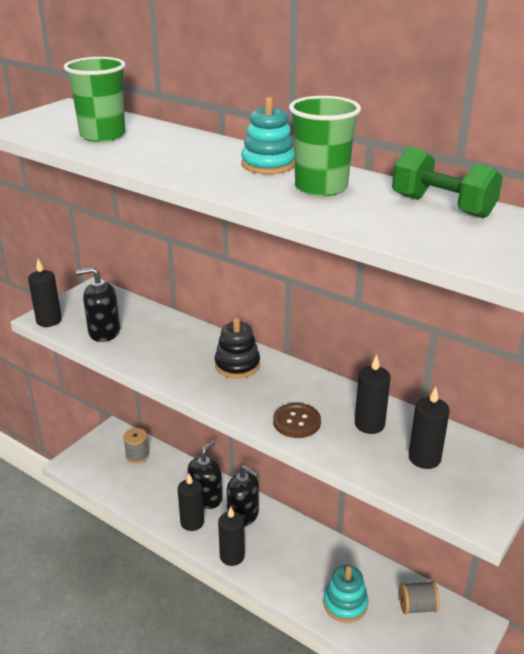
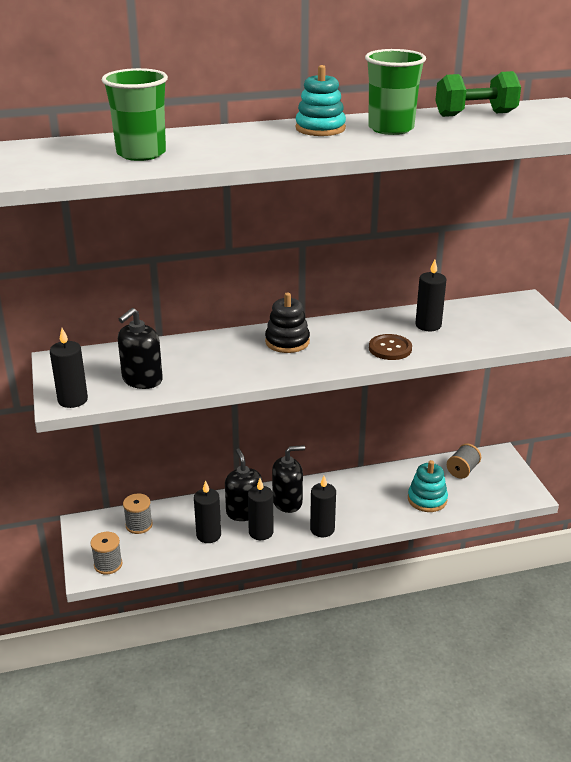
camera: 50 degrees left, 0 degrees up
black candle [409,387,450,469] -> black candle moved to [194,480,221,543]
none -> grey spool [90,532,122,575]

